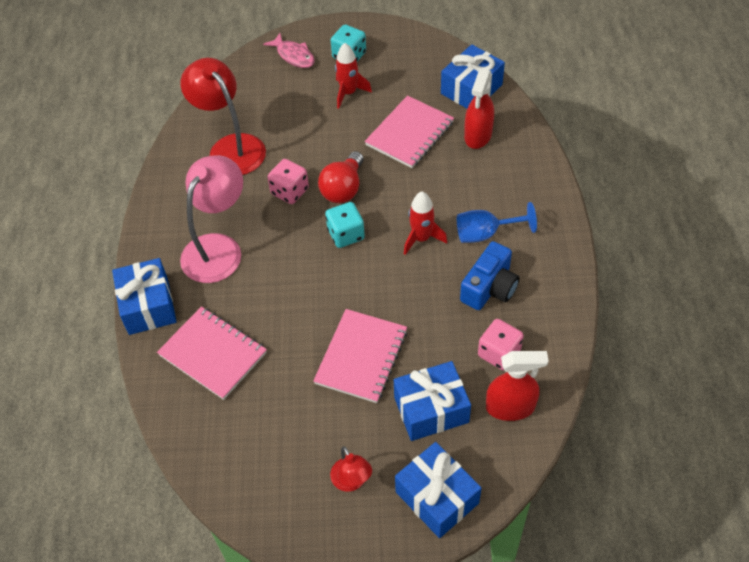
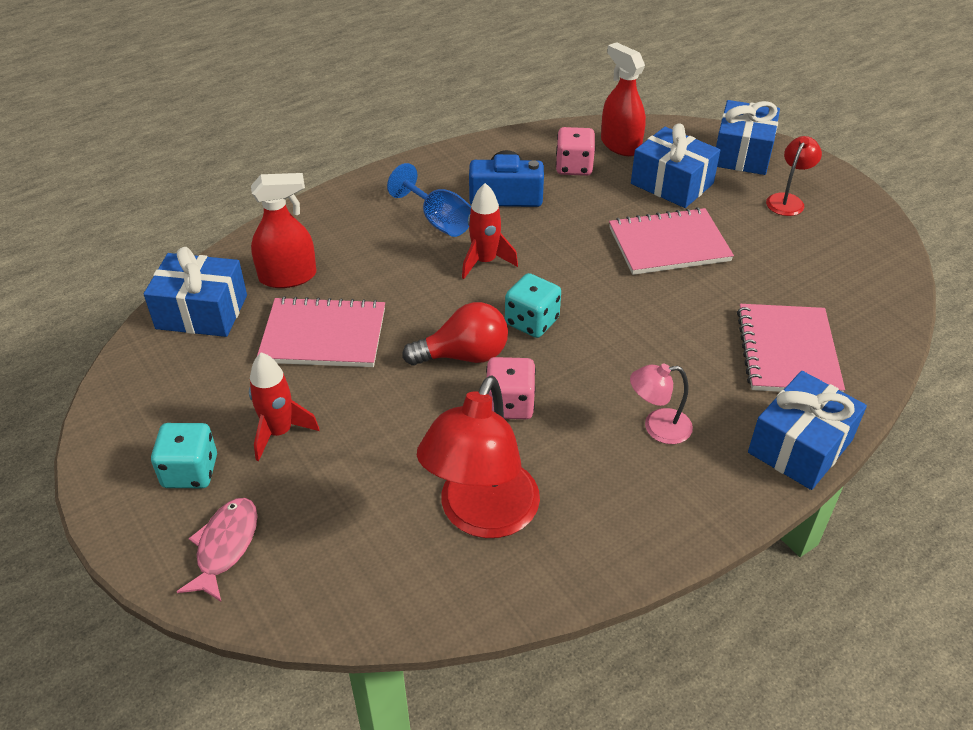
camera: 125 degrees left, 10 degrees down
pink lamp [180,155,243,283] -> pink lamp [630,363,693,444], size x0.51

